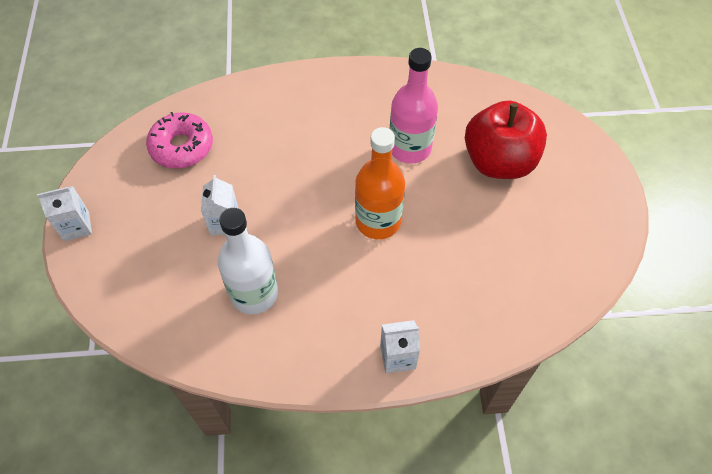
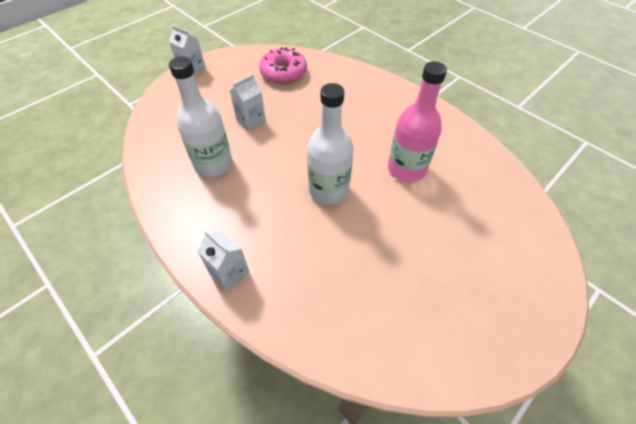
camera: 50 degrees right, 5 degrees down
orange bottle [355,127,405,239] -> white bottle [307,83,354,205]
red apple [465,100,547,179] -> none

